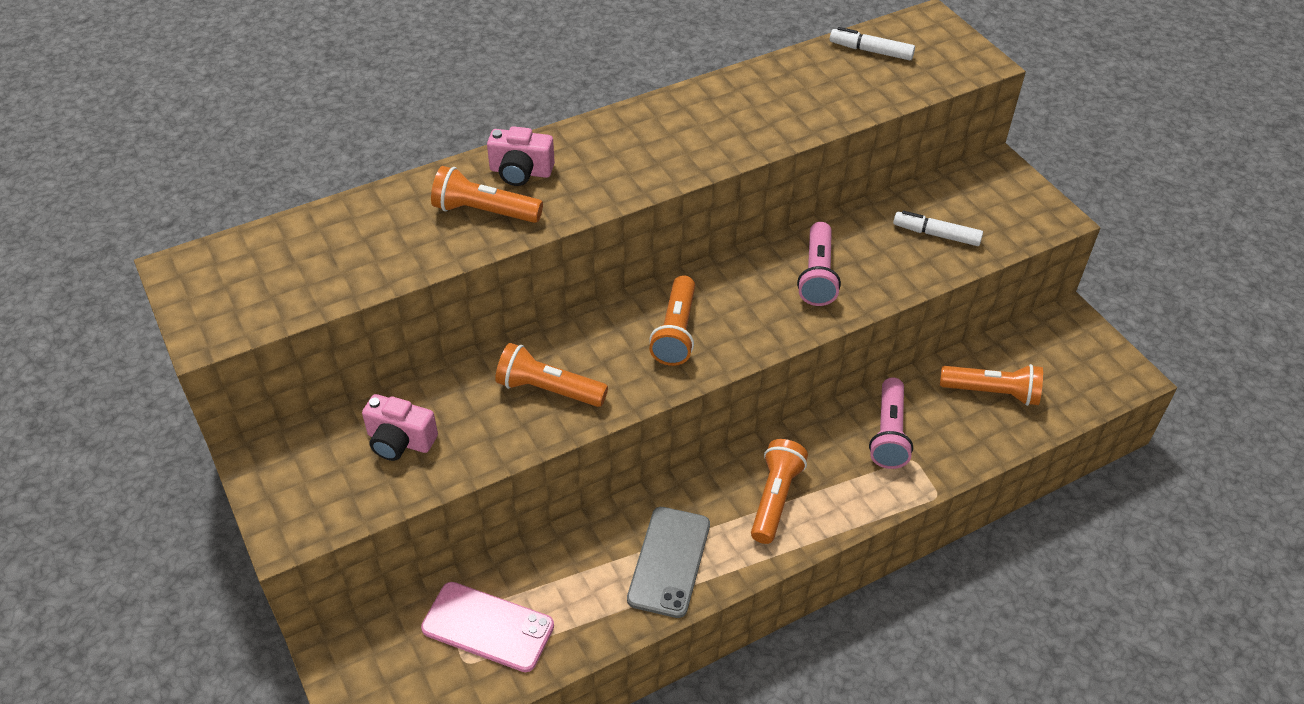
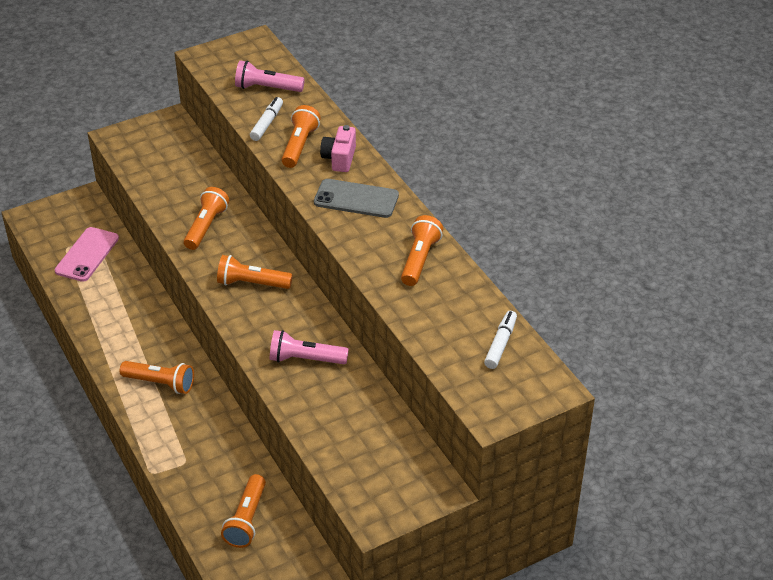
camera: 90 degrees right, 5 degrees down
pink camera [362,394,438,461] -> none
grey phone [627,507,710,618] -> grey phone moved to [314,179,399,218]
pink flashlight [869,377,913,469] -> pink flashlight moved to [235,60,305,92]
white marker [893,211,983,246] -> white marker moved to [250,97,283,141]
none -> orange flashlight [401,215,443,286]

